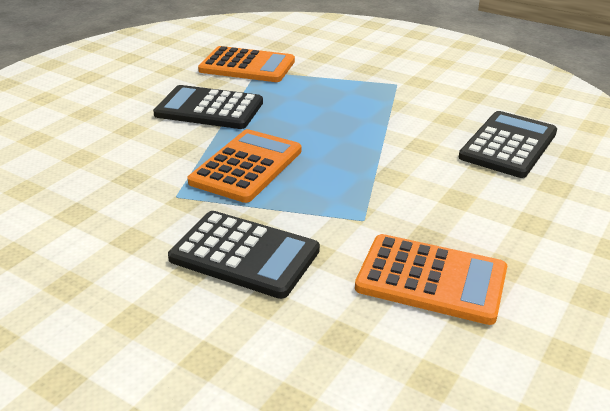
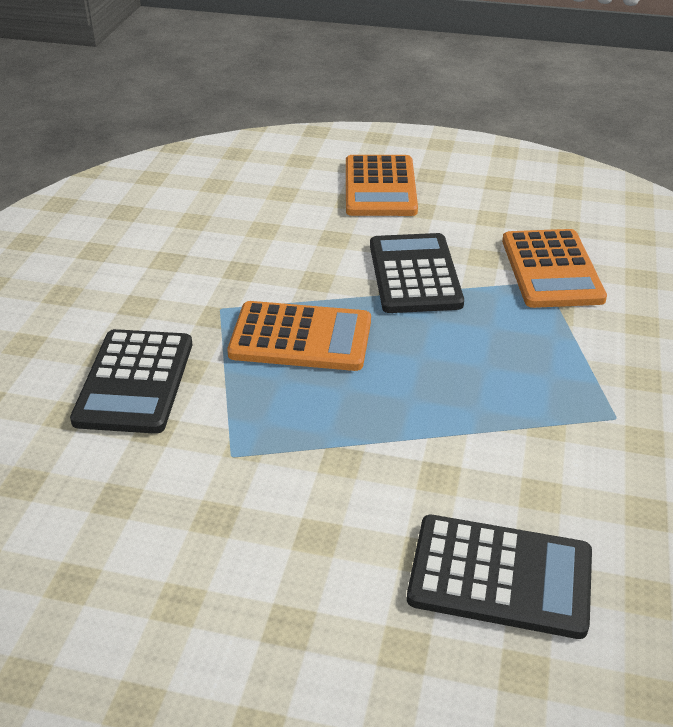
camera: 70 degrees right, 5 degrees up
orange calculator [355,234,507,325] -> orange calculator moved to [346,155,418,216]

